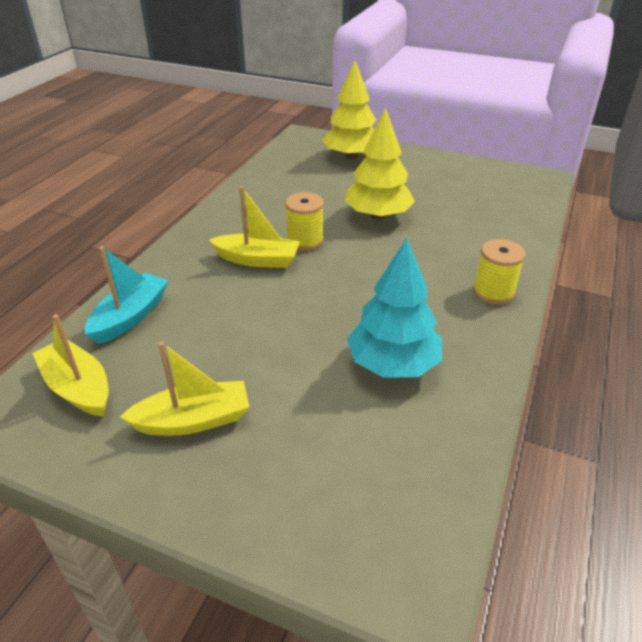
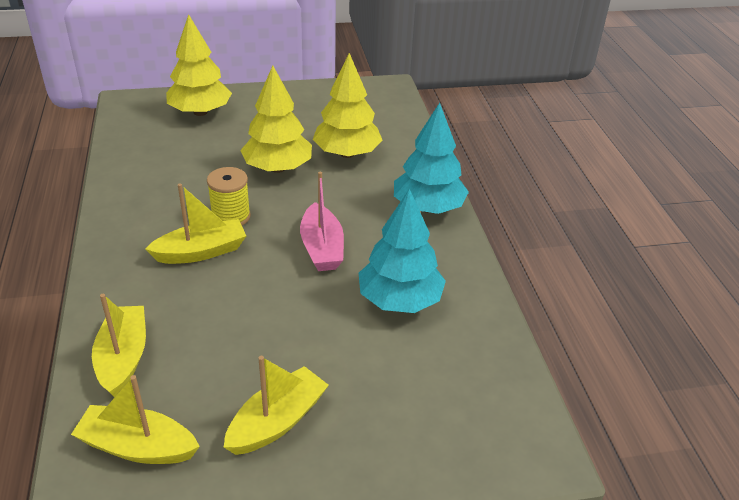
camera: 35 degrees left, 0 degrees up
turquoise boat [85,246,168,344] -> yellow boat [92,294,146,397]
yellow spool [473,239,526,305] -> turquoise tree [394,103,469,214]
none -> pink boat [300,172,344,271]
none -> yellow tree [313,53,383,158]

